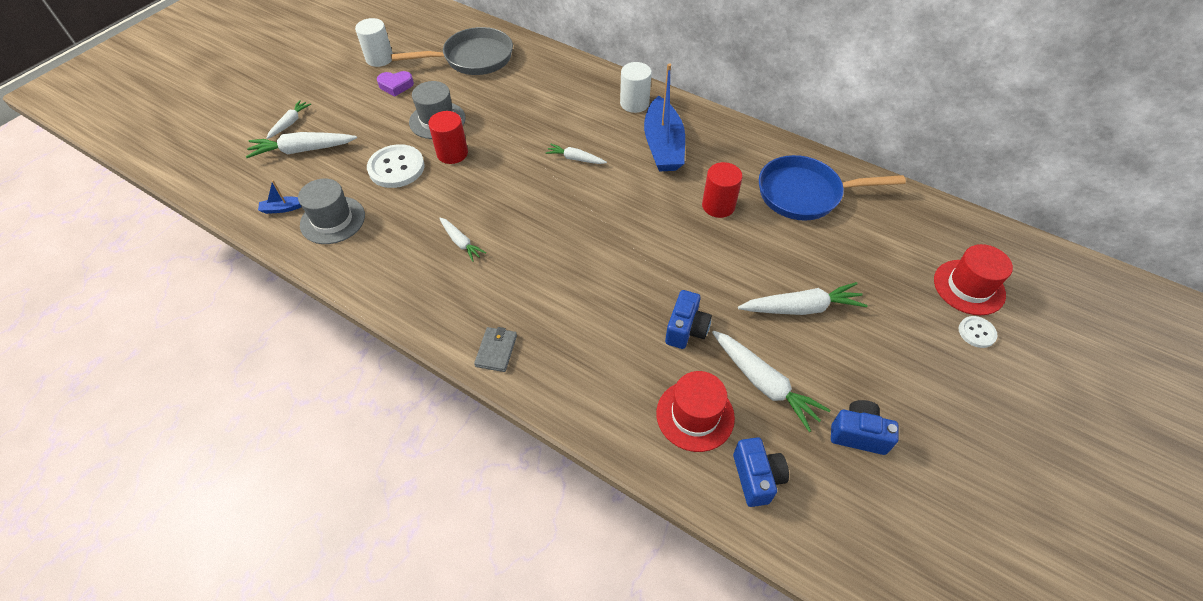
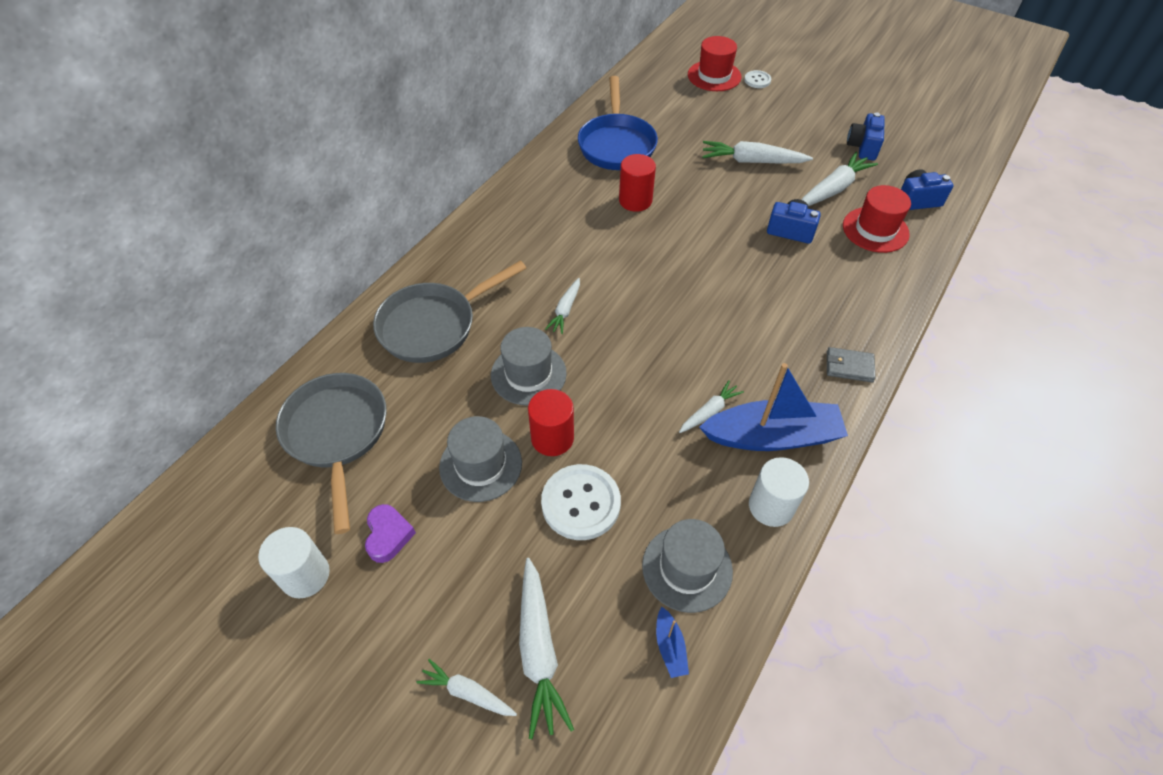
camera: 90 degrees left, 0 degrees up
white cylinder [620,62,652,113] -> white cylinder moved to [749,457,809,527]
blue boat [644,63,685,171] -> blue boat moved to [699,363,848,451]
white carrot [738,282,868,315] -> white carrot turned 75 degrees counterclockwise [702,141,813,164]
none -> grey pan [373,260,526,363]
none -> grey hat [491,327,567,406]

